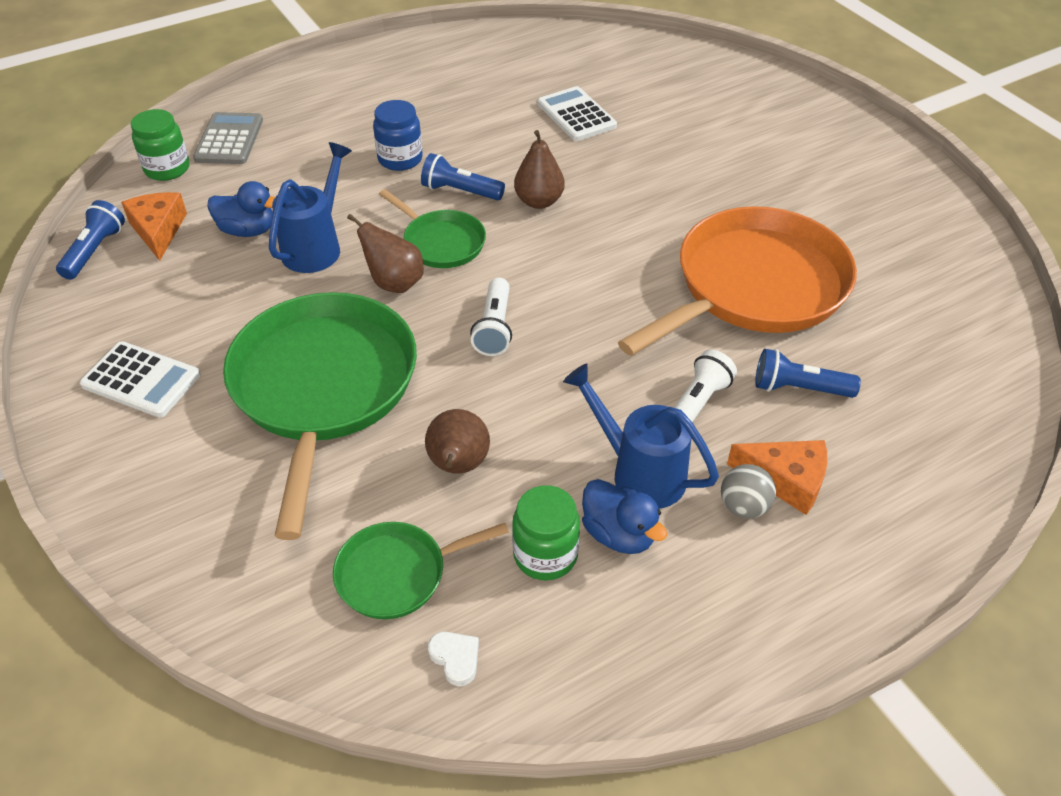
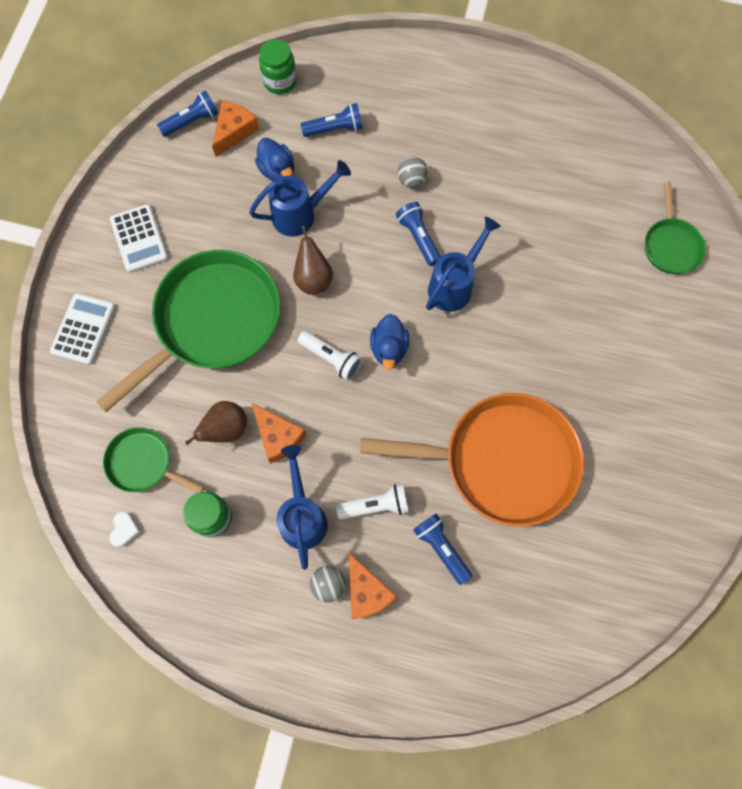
camera: 45 degrees right, 25 degrees up
grey calculator [193,112,263,164] -> none
blue jar [373,100,423,171] -> grey ball [397,156,428,188]
green pan [379,189,486,268] -> green pan moved to [645,182,706,274]
white flashlight [470,278,512,356] -> white flashlight turned 105 degrees counterclockwise [298,331,362,381]
brown pear [514,130,565,209] -> blue watering can [426,217,501,312]
white calculator [537,86,617,141] -> white calculator moved to [50,293,115,365]
blue duck [582,479,667,554] -> blue duck moved to [370,314,409,370]
none -> orange cheese [252,403,306,463]
none -> blue flashlight [301,103,363,137]

